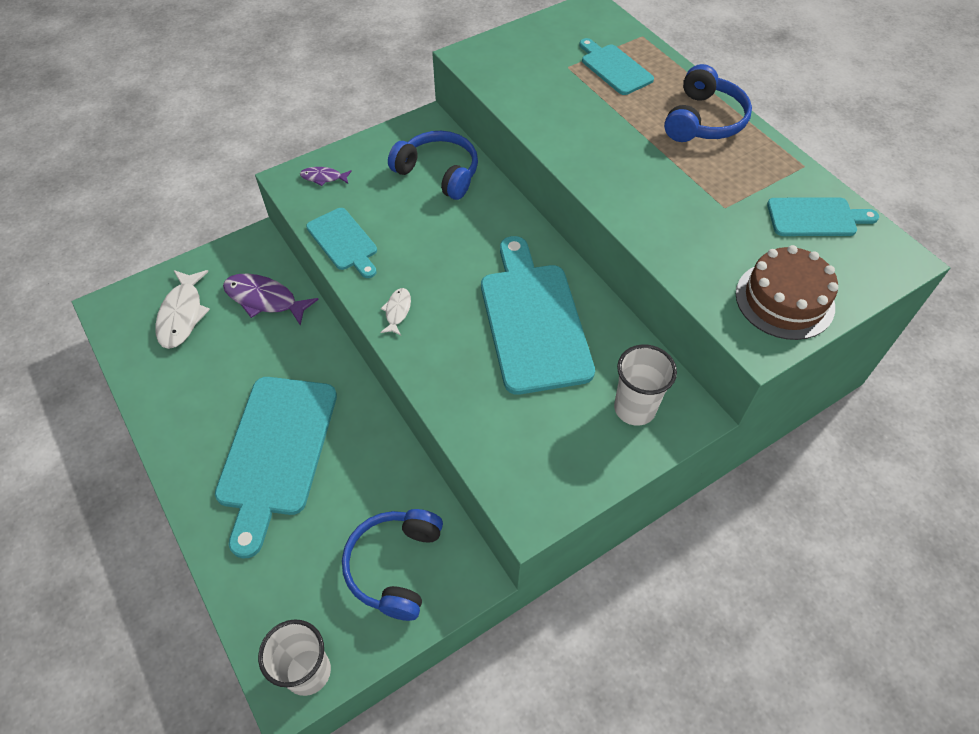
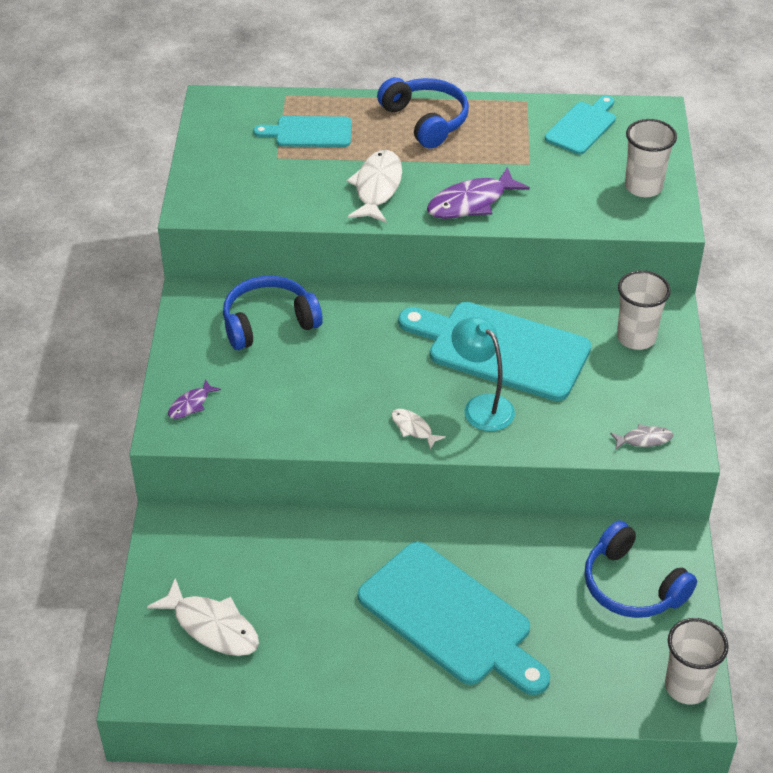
camera: 55 degrees left, 10 degrees down
purple fish [223,273,319,326] -> purple fish moved to [427,167,530,219]
turquoise cutting board [306,208,377,278] -> none
brown cake [736,245,838,340] -> white cup [625,119,677,197]
none -> white fish [346,150,402,223]
none -> turquoise lamp [451,317,515,431]
none -> grey fish [610,424,673,450]

